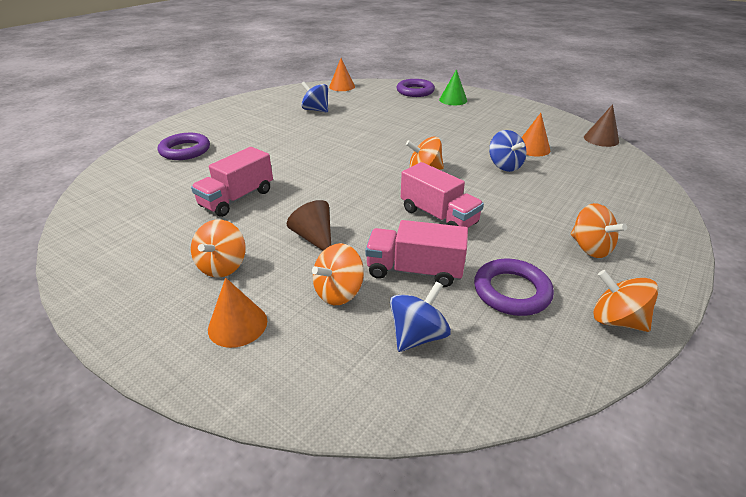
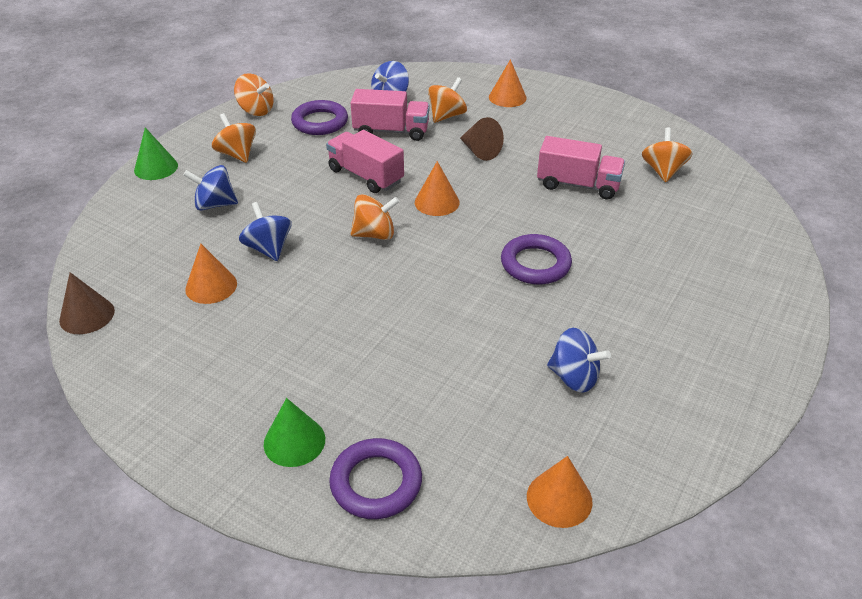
camera: 175 degrees right, 5 degrees up
purple ring [158,133,210,160] -> purple ring moved to [501,234,572,284]
pink truck [191,147,273,217] -> pink truck turned 75 degrees clockwise [537,136,625,199]
orange spinning top [191,220,246,277] -> orange spinning top moved to [642,127,693,182]
none -> green cone [134,127,178,180]
none -> blue spinning top [184,165,238,210]
none -> orange cone [415,161,459,216]

